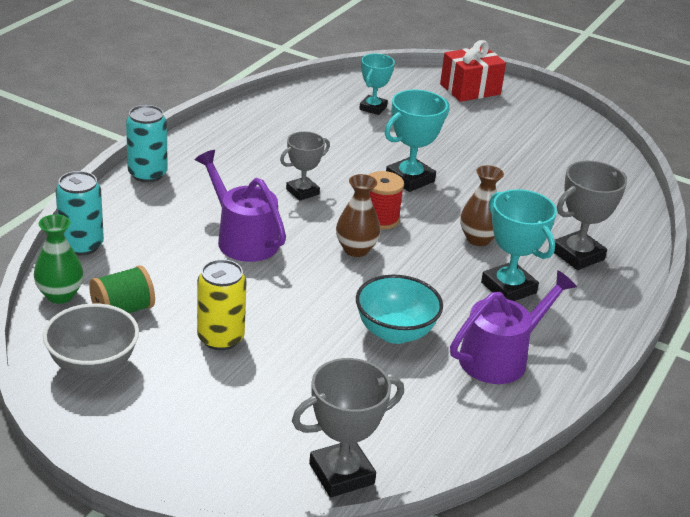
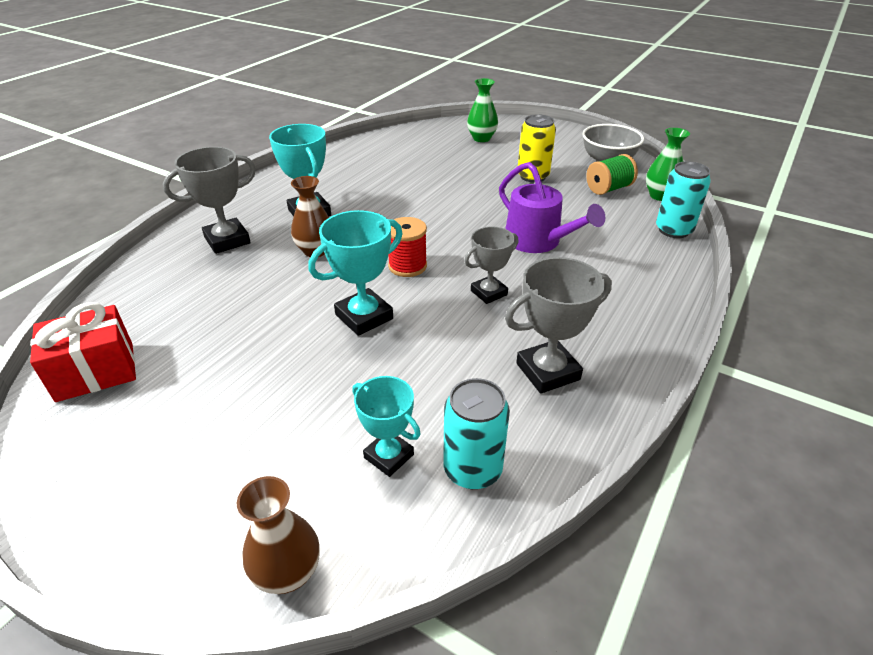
camera: 175 degrees left, 5 degrees up
turquoise can [126,105,168,182] -> turquoise can moved to [443,378,510,489]
grey trophy [292,358,404,497] -> grey trophy moved to [505,257,612,394]
brown vase [336,174,381,257] -> brown vase moved to [237,476,320,594]
turquoise bowl [356,275,443,344] -> none
turquoise trophy [359,54,395,115] -> turquoise trophy turned 75 degrees counterclockwise [352,376,421,477]
red gift [440,40,506,102] -> red gift moved to [30,302,136,402]
purple watering can [450,270,577,384] -> none
none -> green vase [467,78,498,142]

